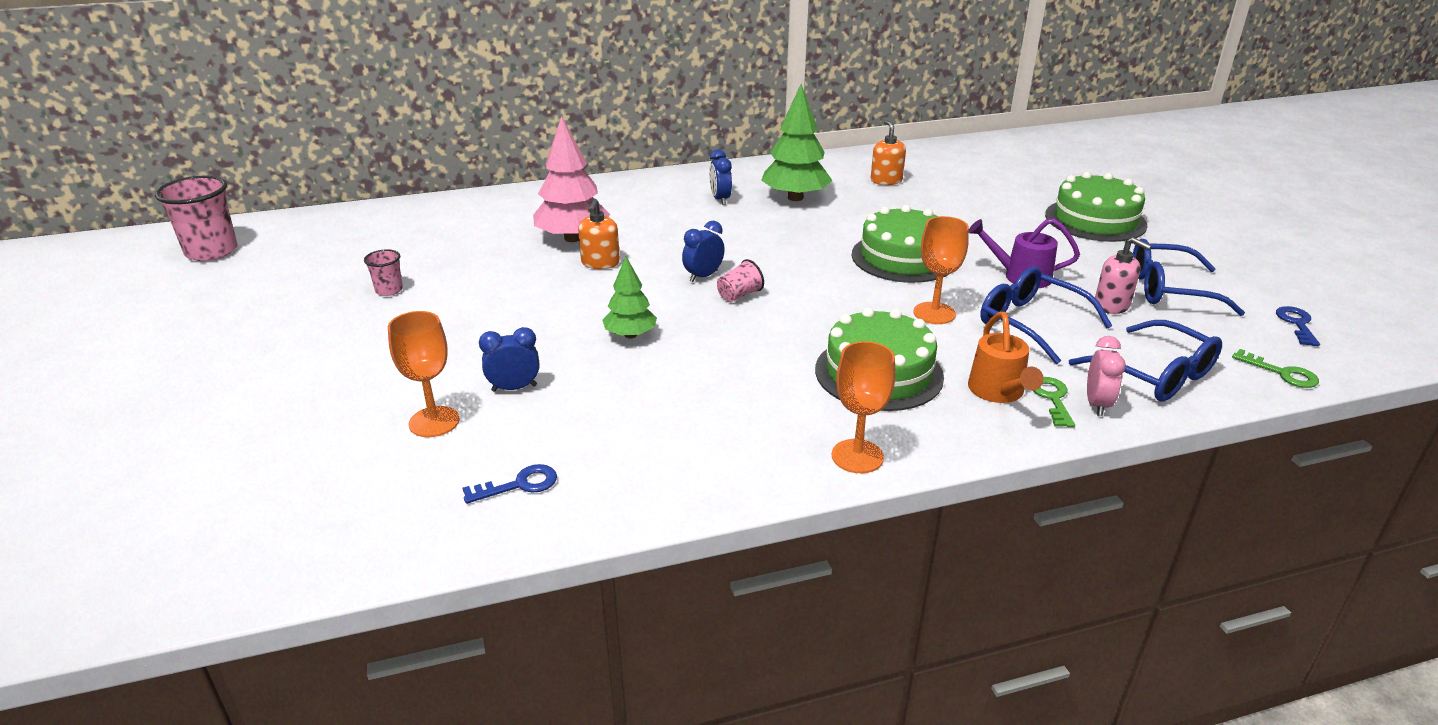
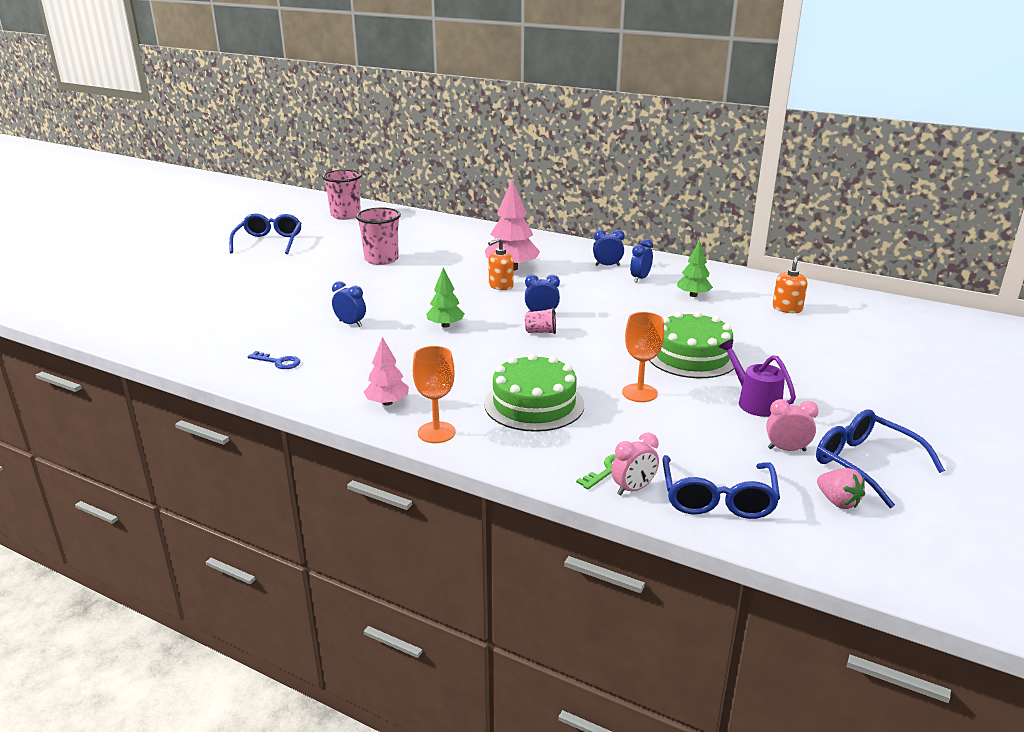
camera: 45 degrees right, 5 degrees down
pink cup [364,249,403,296] -> pink cup [356,207,401,265], size x1.97
orange goblet [388,311,460,437] -> none
green tree [761,84,833,201] -> green tree [677,240,713,297], size x0.60
orange watering can [968,312,1044,403] -> none
blue glasses [980,266,1112,364] -> blue glasses moved to [229,213,302,254]
green cake [1045,172,1148,242] -> none
pink soap dispenser [1095,237,1152,314] -> pink clock [766,399,819,451]
green key [1232,349,1319,388] -> none
blue key [1276,306,1320,346] -> none
none -> pink tree [364,337,409,406]
none -> blue clock [593,230,625,266]
none -> pink strawberry [817,468,865,509]

